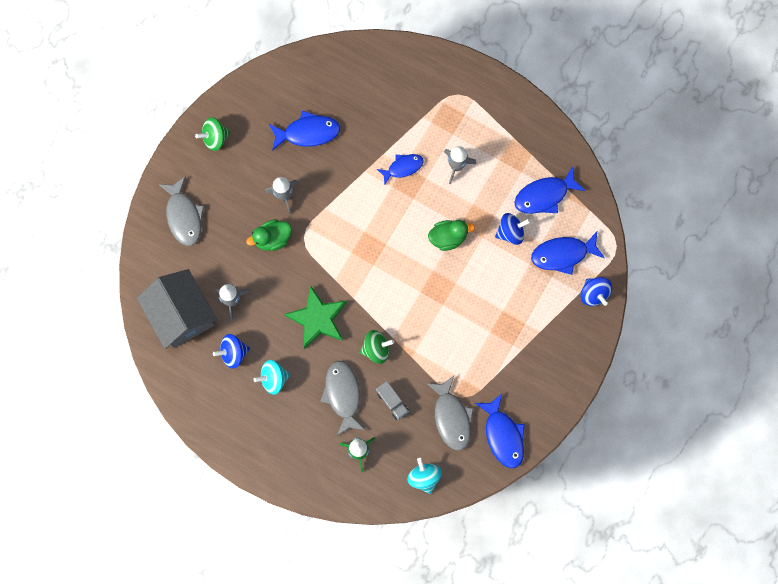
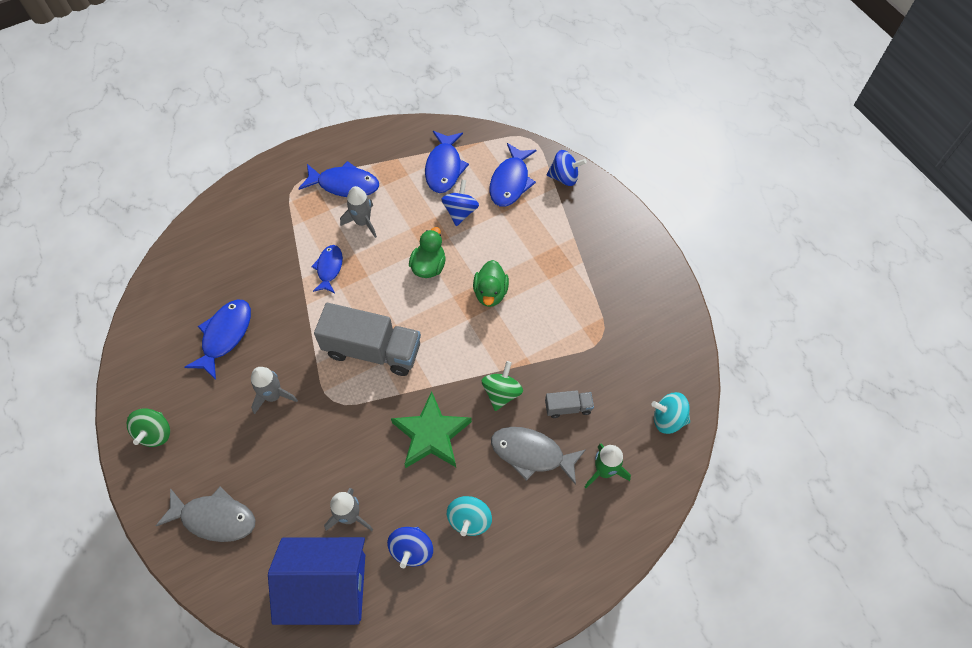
camera: 60 degrees left, 15 degrees down
grey house [137,269,217,349] -> blue house [268,537,365,625]
green duck [246,219,292,251] -> green duck moved to [473,260,509,307]
grey fish [426,376,474,451] -> none
blue fish [475,393,525,468] -> blue fish moved to [298,161,379,197]
none -> grey truck [314,303,421,376]

